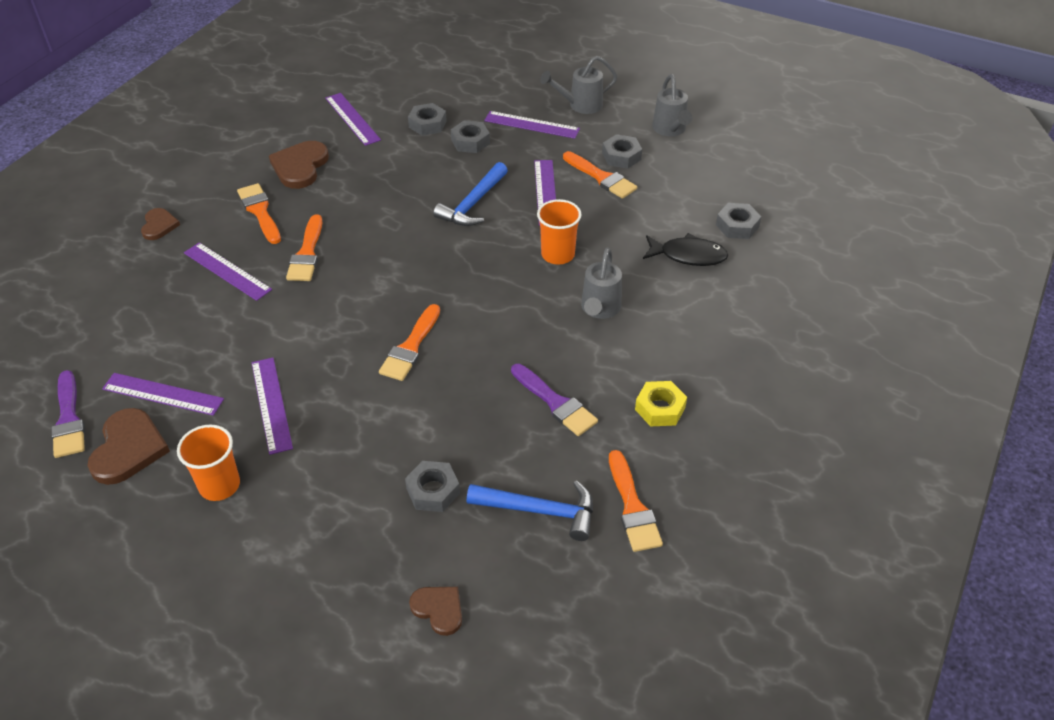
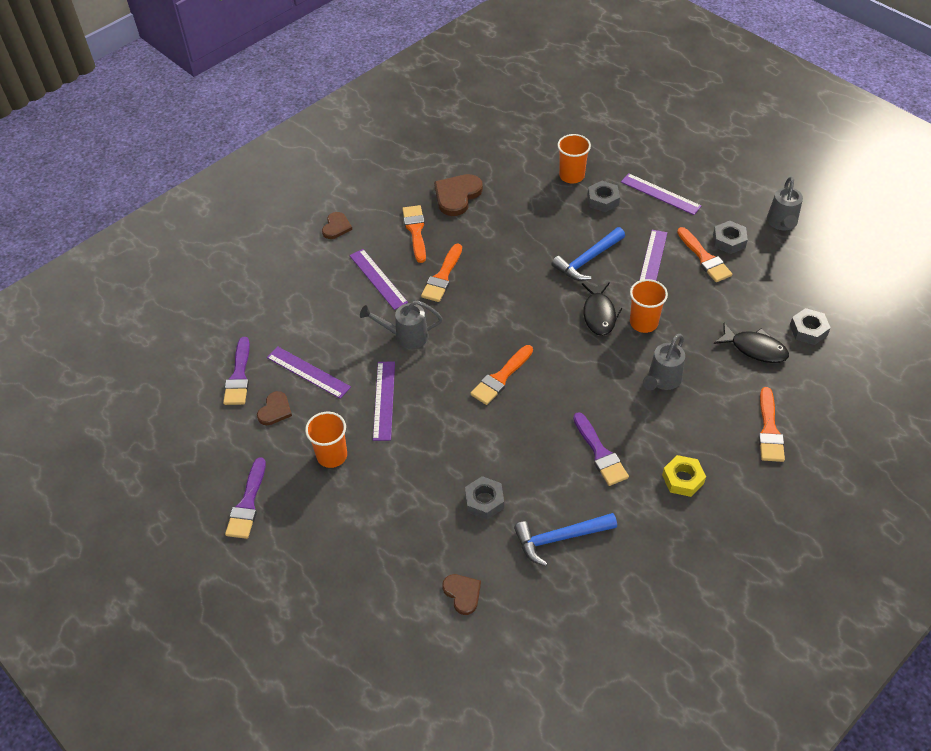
camera: 20 degrees right, 5 degrees up
brown heart [87,408,170,485] -> brown heart [257,391,292,425], size x0.60
purple ruler [325,93,381,146] -> none
grey nut [408,103,447,136] -> orange cup [557,134,591,184]
blue hammer [467,480,593,541] -> blue hammer turned 135 degrees clockwise [514,513,617,566]
grey watering can [540,56,617,114] -> grey watering can moved to [360,300,443,349]
orange brush [609,450,663,552] -> orange brush moved to [758,387,785,462]
none -> purple brush [225,457,266,539]
none -> black fish [582,282,622,336]

